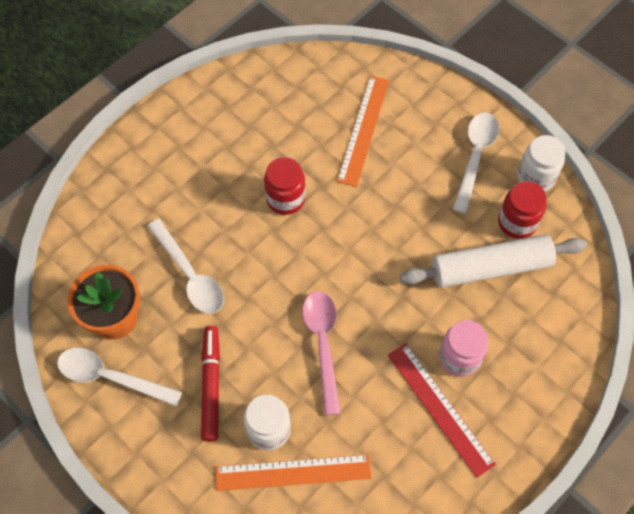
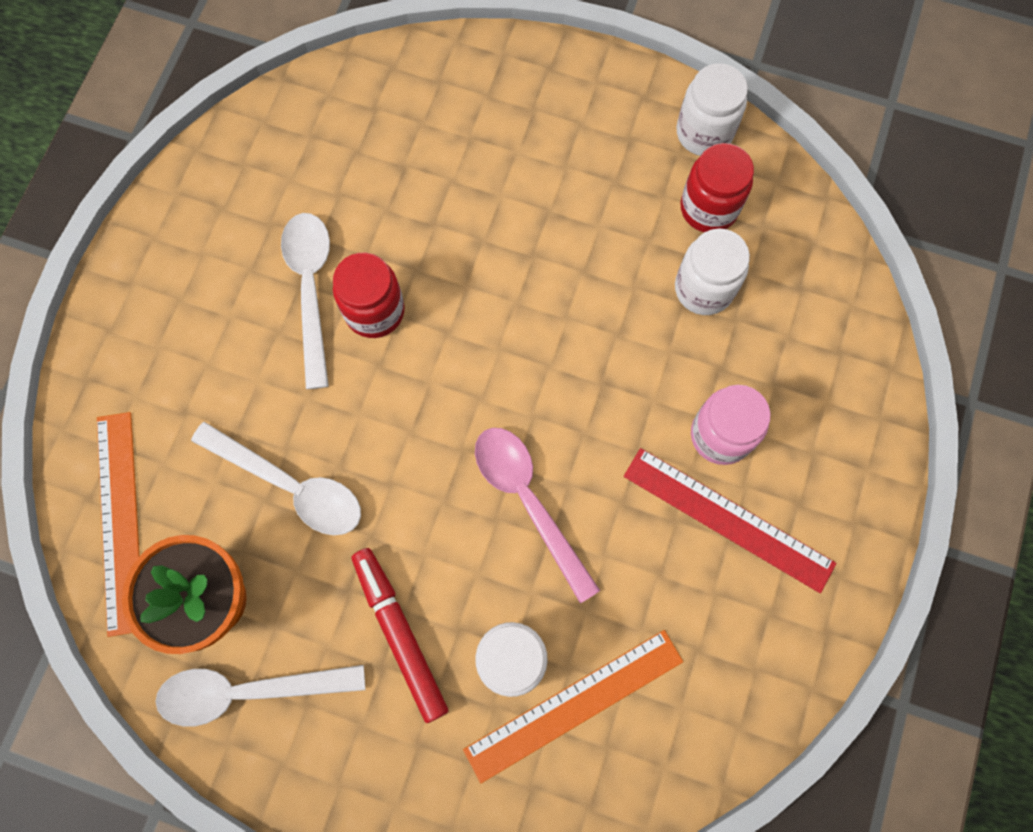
camera: 25 degrees left, 10 degrees up
orange ruler [337,76,389,187] -> orange ruler moved to [97,412,140,637]
white rolling pin [400,235,587,288] -> white jar [675,229,750,315]
white spoon [453,112,499,213] -> white spoon moved to [281,213,330,389]

